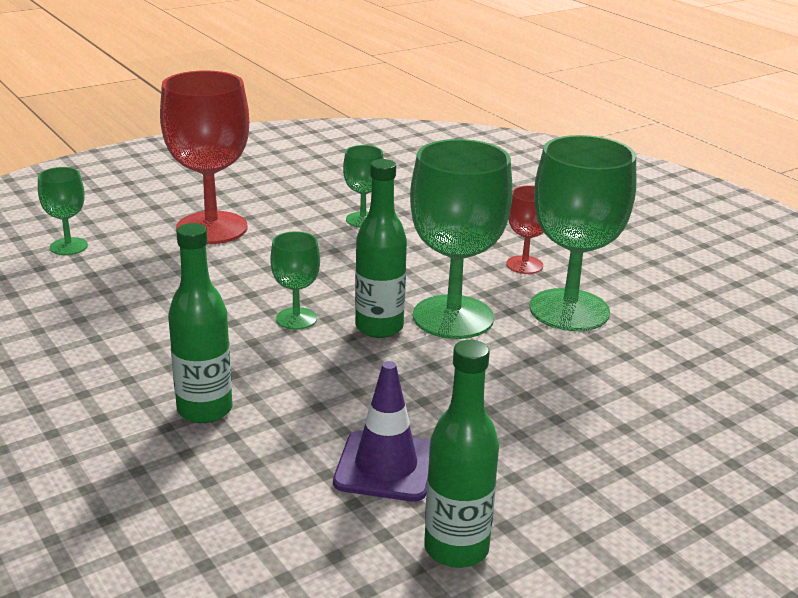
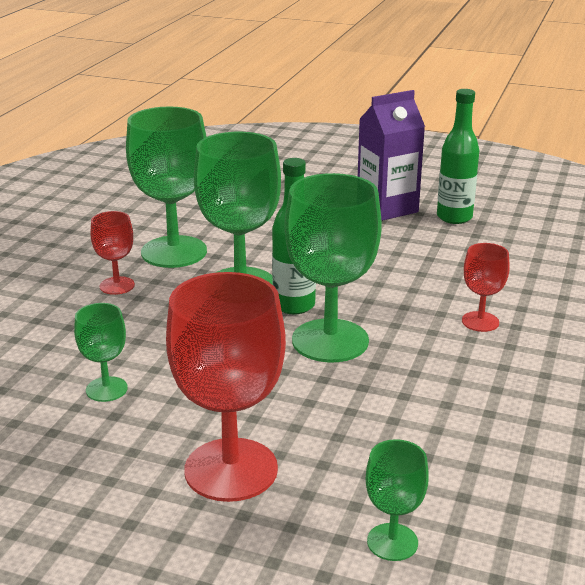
camera: 125 degrees left, 0 degrees up
green bottle [168,223,233,423] -> red goblet [462,243,510,332]
green goblet [270,231,320,330] -> green goblet [285,173,382,363], size x2.01
purple traffic cone [333,361,430,502] -> none
none -> purple carton [358,90,425,221]

